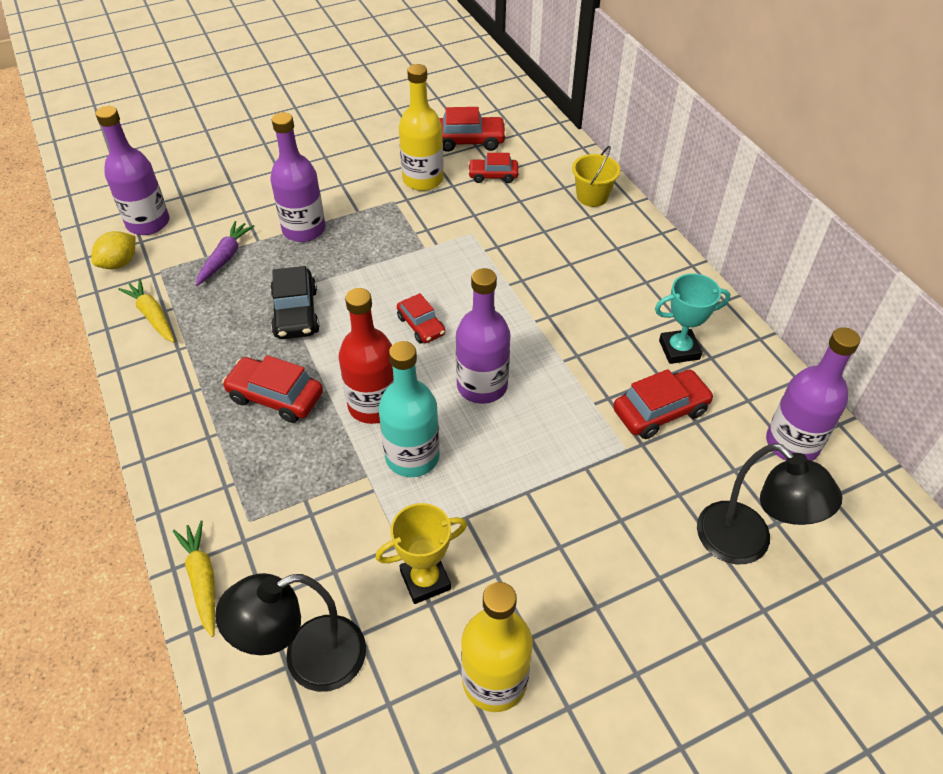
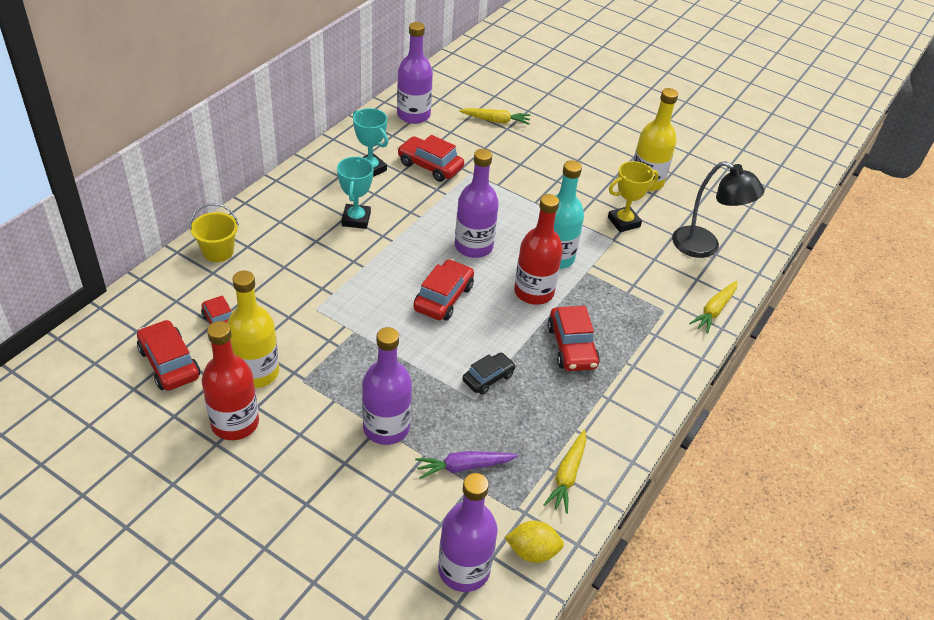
camera: 125 degrees left, 5 degrees down
black car [270,266,320,339] -> black car [462,353,516,395], size x0.66
yellow trophy [376,503,467,604] -> yellow trophy turned 60 degrees counterclockwise [608,161,659,232]
red car [397,293,445,343] -> red car [413,259,474,321], size x1.51
black lamp [697,443,842,564] -> yellow carrot [459,108,531,125]
none -> red bottle [202,321,259,440]
none -> turquoise trophy [337,156,374,229]

